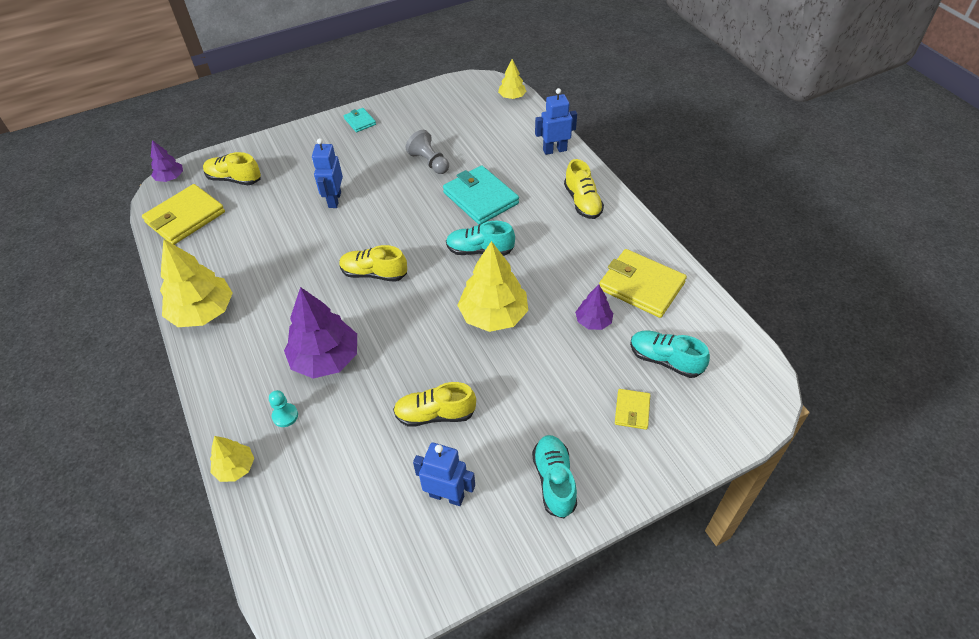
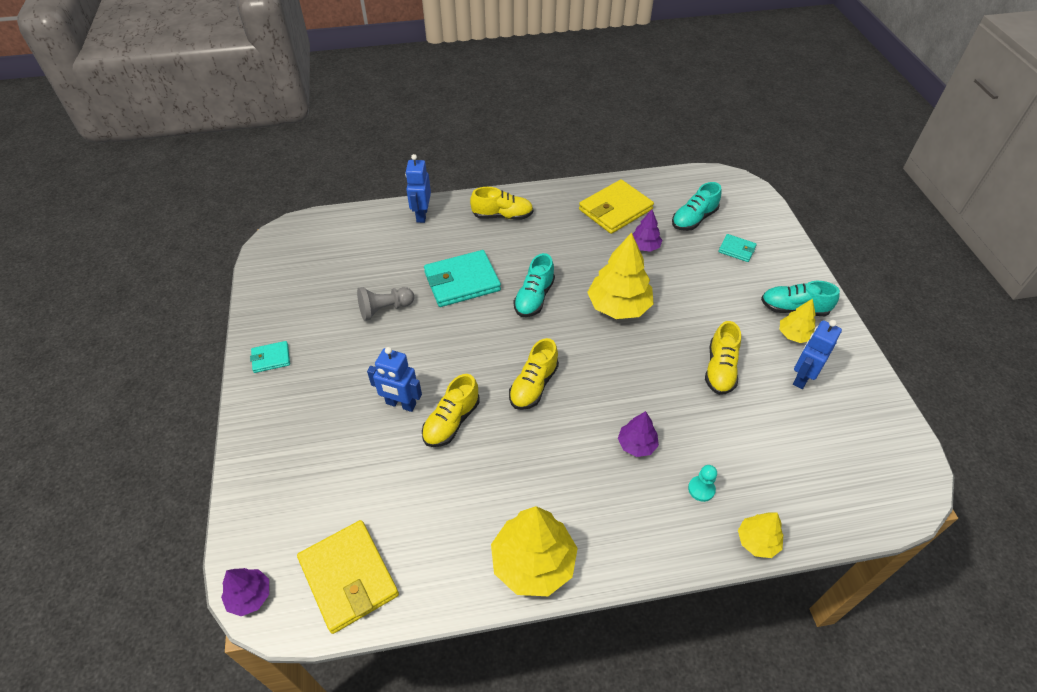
camera: 75 degrees left, 0 degrees up
yellow shoe [203,152,261,185] -> yellow shoe moved to [422,374,480,447]
purple tree [284,287,357,378] -> purple tree [618,411,659,457], size x0.53
yellow tree [498,59,527,99] -> yellow tree moved to [780,299,816,343]
yellow wallet [615,389,650,430] -> turquoise wallet [718,234,757,262]

